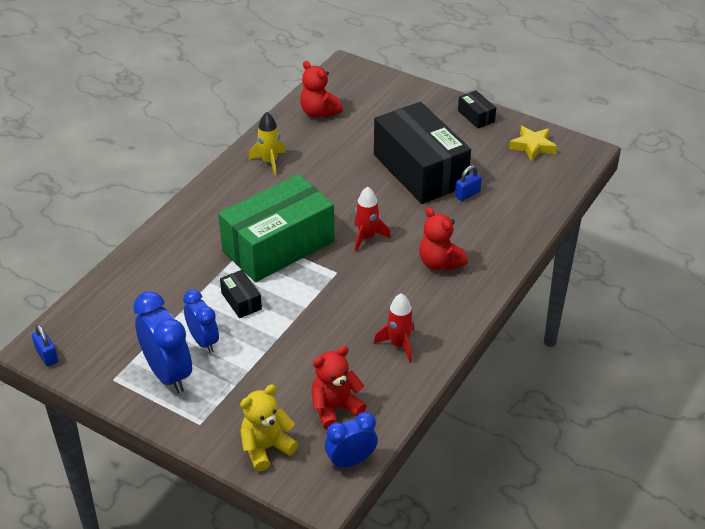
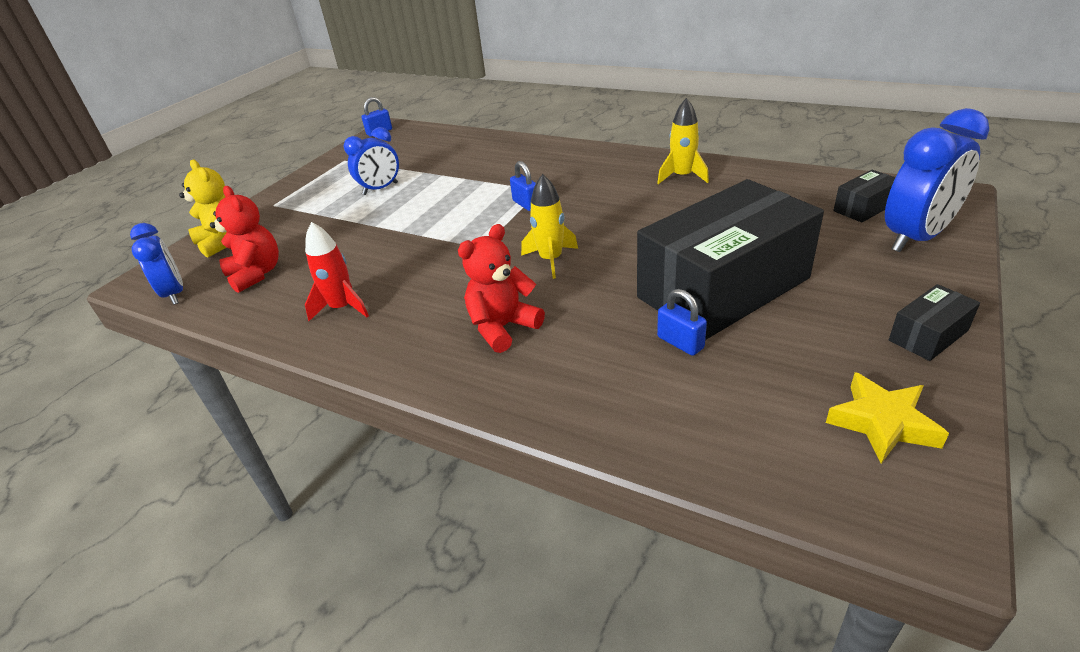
camera: 90 degrees right, 5 degrees down
blue clock [133,291,192,393] -> blue clock moved to [885,108,989,252]
green box [218,174,335,282] -> blue padlock [510,161,536,211]
black box [220,270,262,318] -> black box moved to [833,170,896,222]
red teddy bear [300,61,343,118] -> none
red rocket [354,187,391,252] -> yellow rocket [521,174,578,279]

